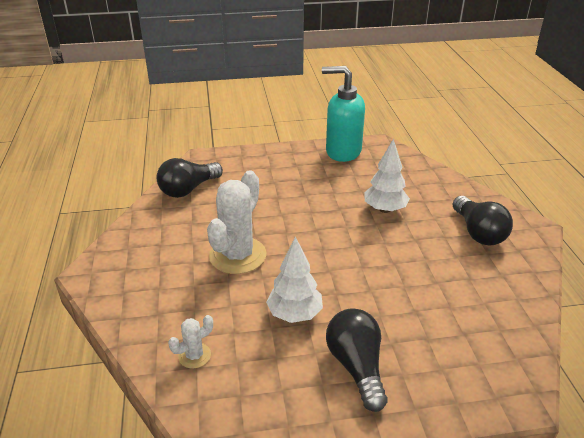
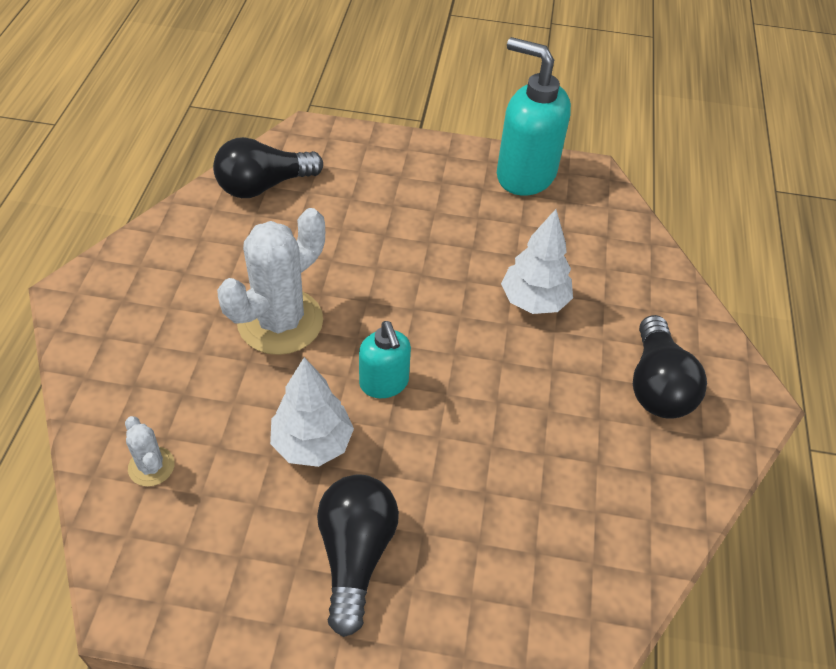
camera: 15 degrees right, 15 degrees up
white cactus [168,315,213,368] -> white cactus turned 75 degrees clockwise [125,416,175,486]
none -> turquoise soap dispenser [359,321,411,398]

